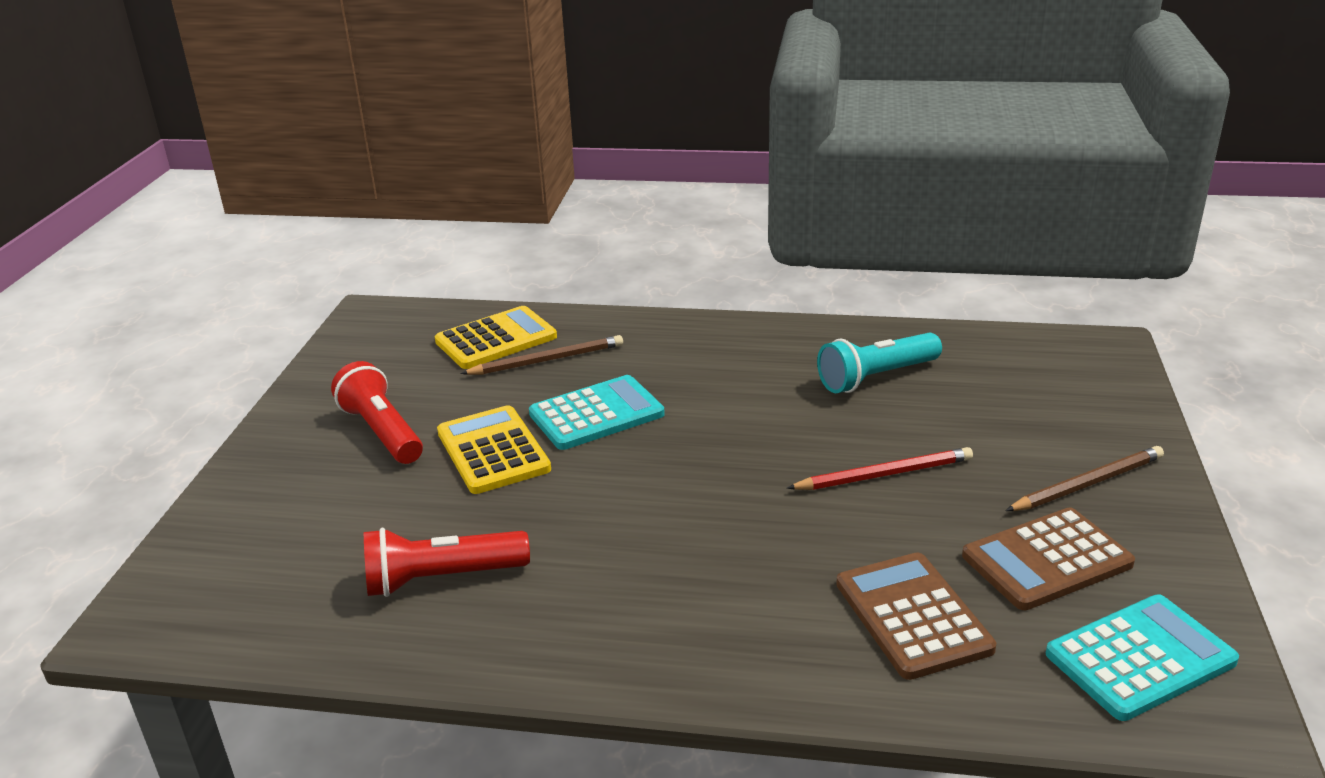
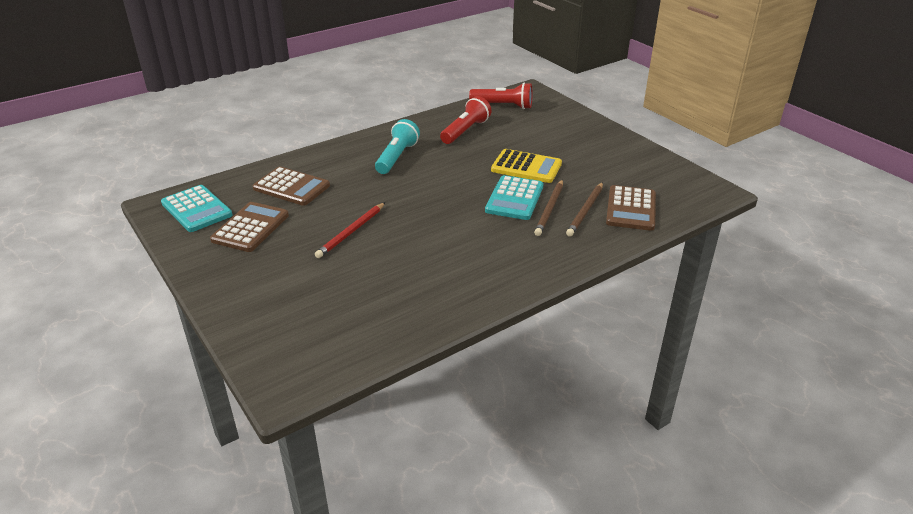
camera: 135 degrees right, 5 degrees up
red flashlight [331,361,423,464] -> red flashlight moved to [469,82,532,109]
yellow calculator [435,306,557,369] -> brown calculator [606,185,656,231]
turquoise flashlight [817,333,942,393] -> turquoise flashlight moved to [375,119,420,174]
brown pencil [1006,446,1164,511] -> brown pencil moved to [534,179,563,236]
turquoise calculator [1046,595,1239,721] -> turquoise calculator turned 60 degrees counterclockwise [161,185,233,232]

